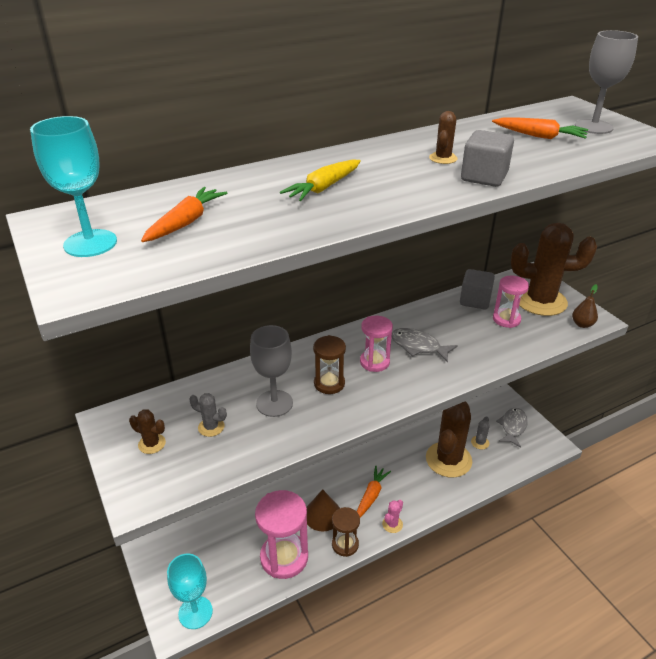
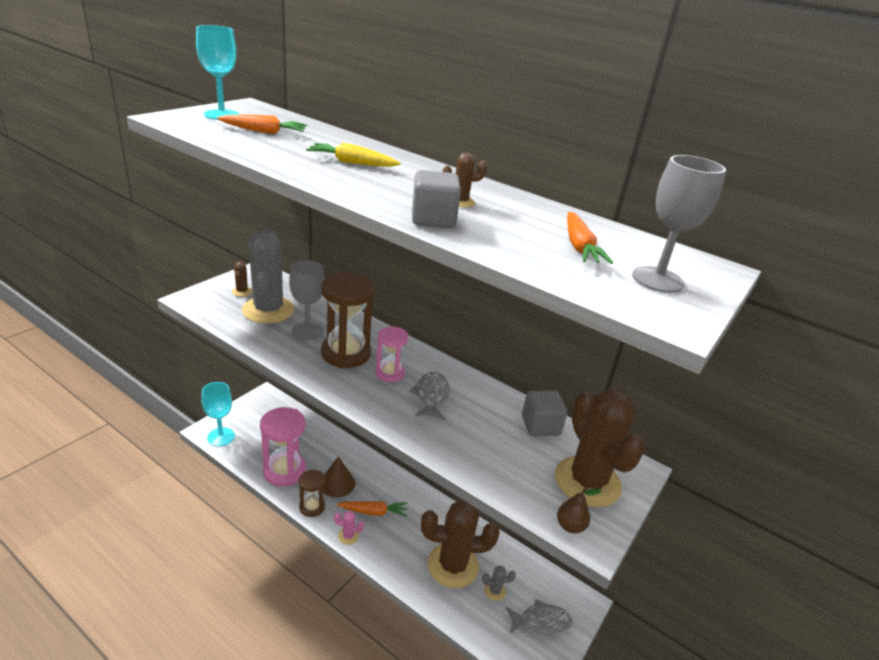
camera: 60 degrees right, 5 degrees down
grey cactus [189,393,227,437] -> grey cactus [242,228,295,323], size x2.46
brown hourglass [313,335,346,394] -> brown hourglass [321,272,375,368], size x1.74
pink hourglass [493,276,529,328] -> none

